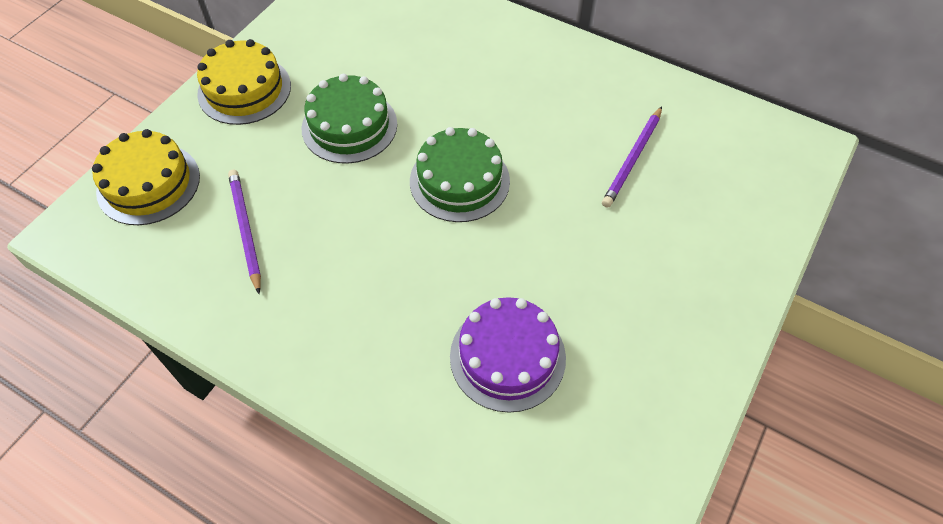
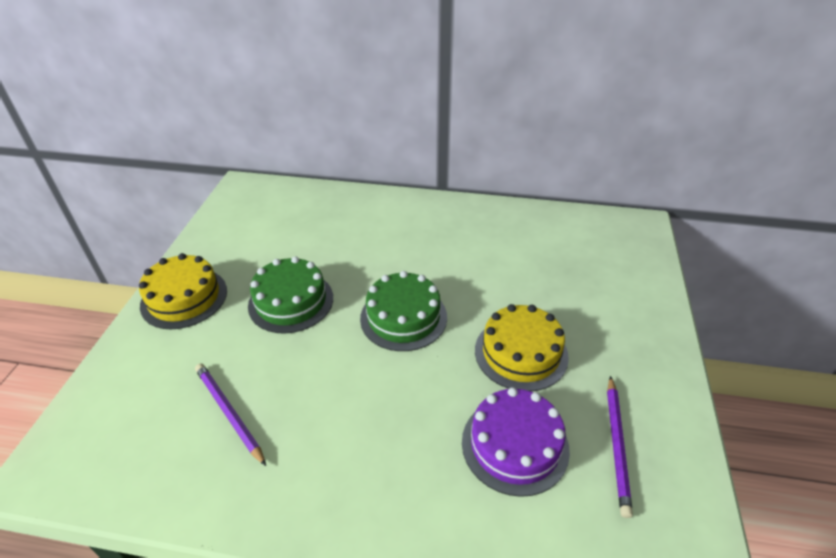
camera: 20 degrees left, 15 degrees down
yellow cake [92,129,200,225] -> yellow cake moved to [475,304,569,391]
purple pencil [602,106,662,208] -> purple pencil moved to [607,376,633,518]

